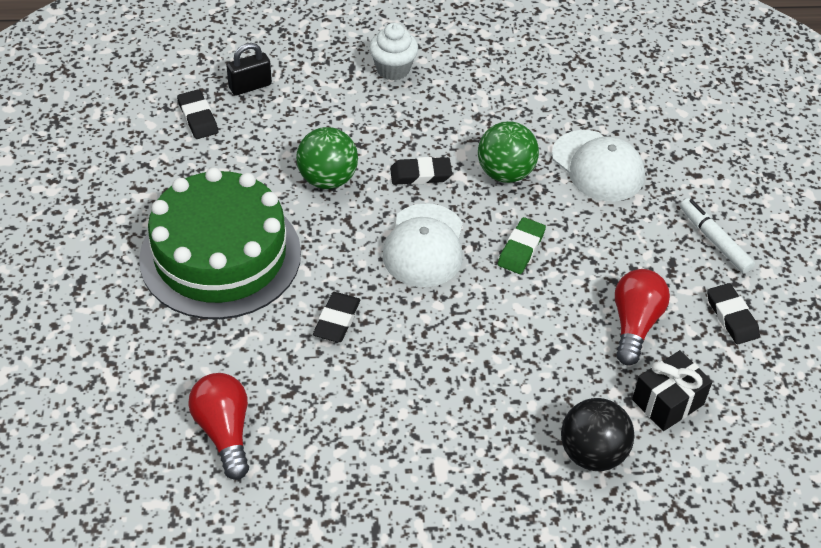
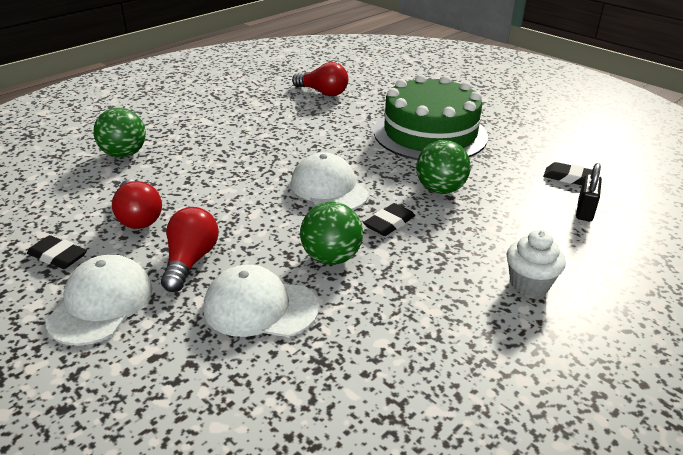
camera: 140 degrees right, 15 degrees down
black eraser [313,292,360,342] -> none
green eraser [498,217,546,274] -> none
black ball [561,398,635,471] -> green ball [93,108,146,158]
black gift [632,350,712,431] -> none
white marker [680,198,755,274] -> white cap [46,254,152,346]
none -> red light bulb [161,207,219,292]

